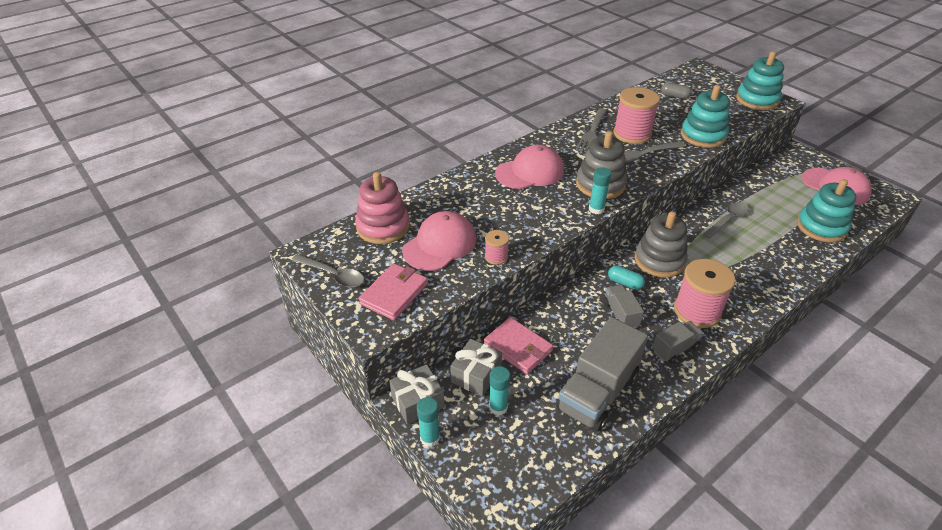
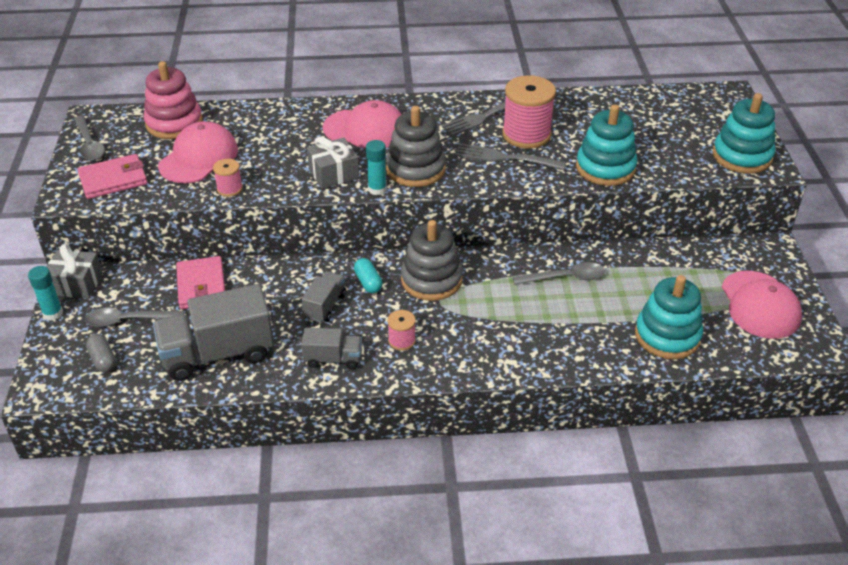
camera: 35 degrees right, 0 degrees up
pink cap [402,211,476,271] -> pink cap turned 45 degrees counterclockwise [158,121,238,183]
grey gift [450,339,502,397] -> grey gift moved to [307,136,359,189]
turquoise glue stick [489,366,510,415] -> grey spoon [85,308,184,327]
grey capsule [661,82,692,99] -> grey capsule moved to [86,334,116,373]
pink spool [674,259,735,328] -> pink spool [387,310,416,351], size x0.49

